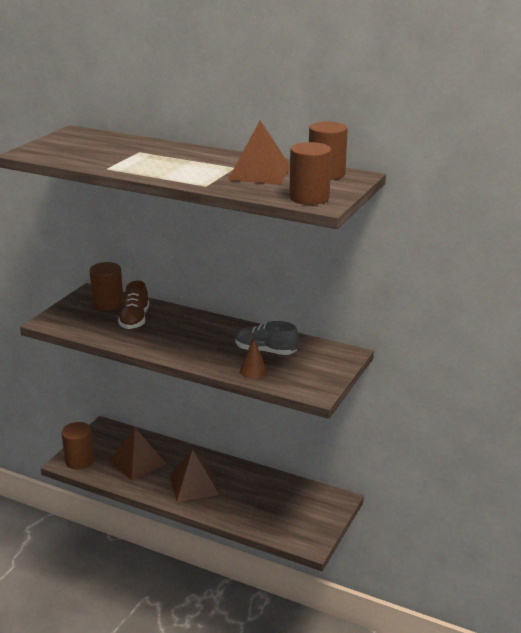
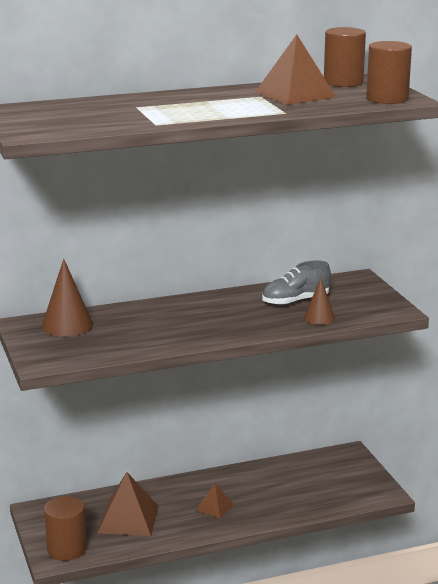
camera: 45 degrees left, 5 degrees down
brown cylinder [89,262,124,311] -> brown cone [42,259,93,337]
brown shoe [118,280,149,329] -> none
brown pyramid [169,449,219,502] -> brown pyramid [196,483,234,518], size x0.53

